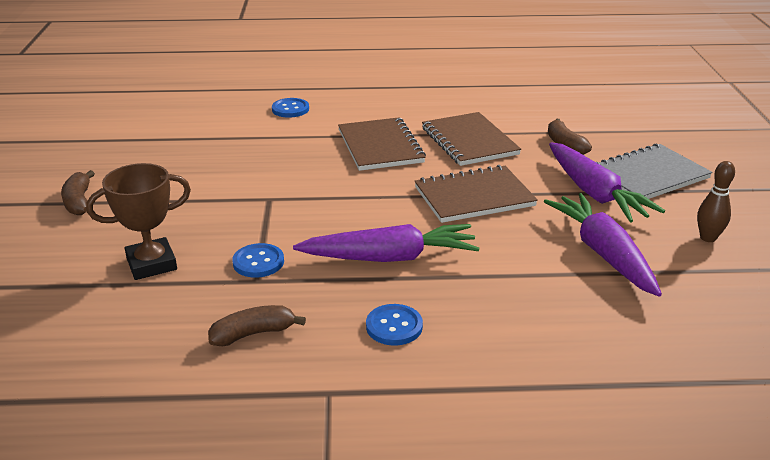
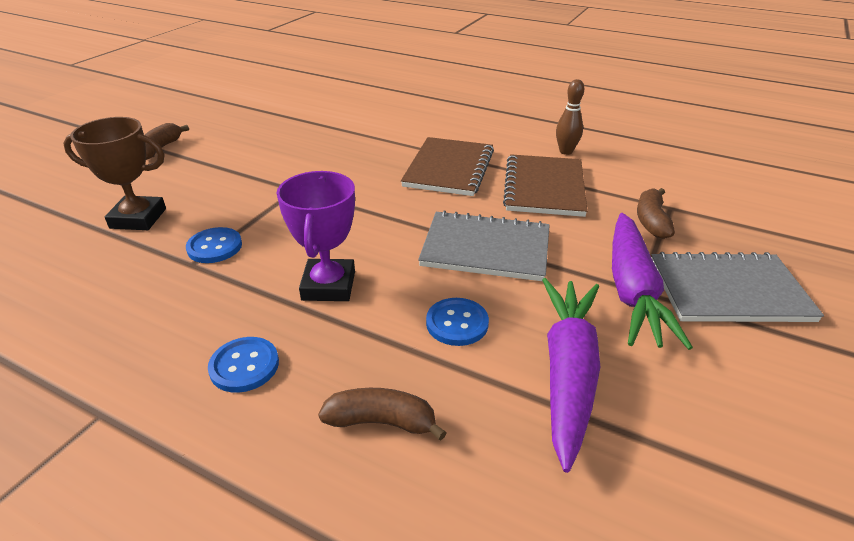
camera: 30 degrees right, 5 degrees up
brown banana [208,305,306,347] -> brown banana moved to [318,388,447,441]
blue button [272,98,309,118] -> blue button moved to [426,298,489,346]
purple carrot [293,224,479,262] -> purple trophy [276,171,355,301]
brown notebook [414,165,538,223] -> grey notebook [418,210,550,281]
brown bowling pin [697,161,735,242] -> brown bowling pin moved to [556,79,584,155]

